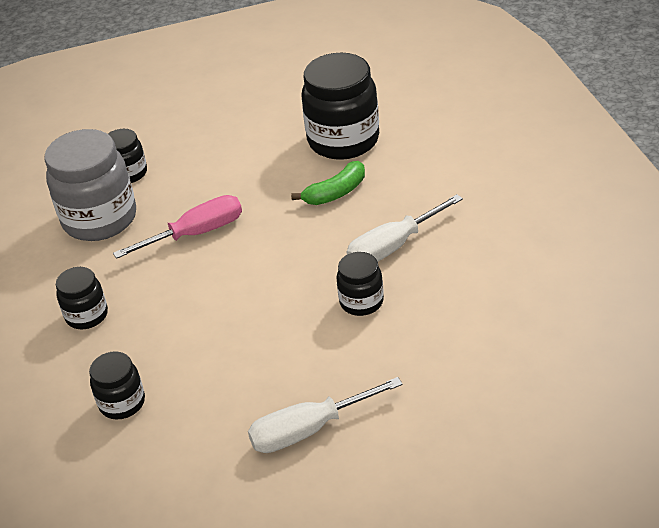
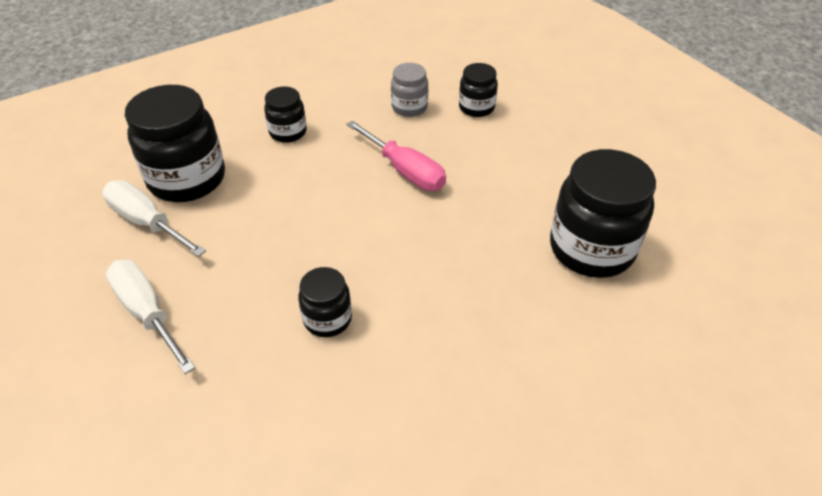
camera: 70 degrees right, 5 degrees up
grey jar [45,129,136,241] -> grey jar [391,63,428,117], size x0.52
black jar [89,351,145,419] -> black jar [125,85,225,202], size x1.92
green banana [291,161,365,205] -> none
white screwdriver [347,194,463,261] -> white screwdriver moved to [102,180,206,257]

